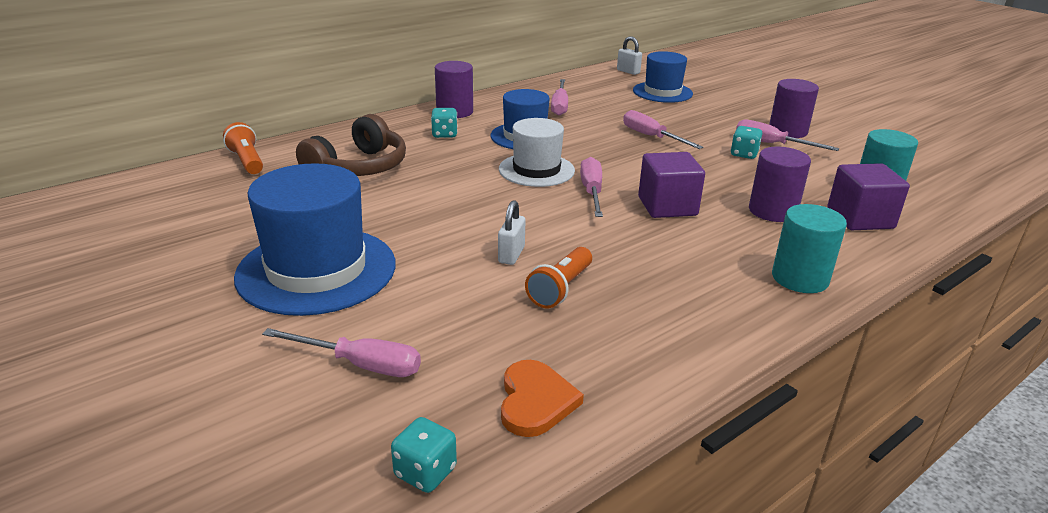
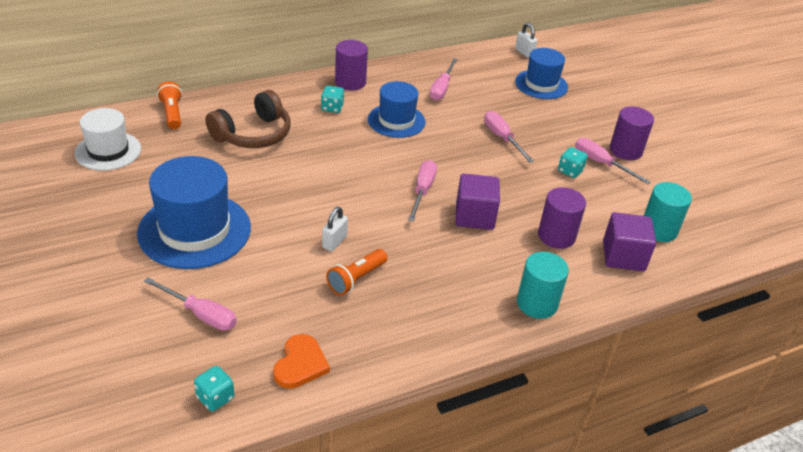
camera: 10 degrees right, 10 degrees up
white hat [499,118,575,187] -> white hat moved to [75,108,141,171]

